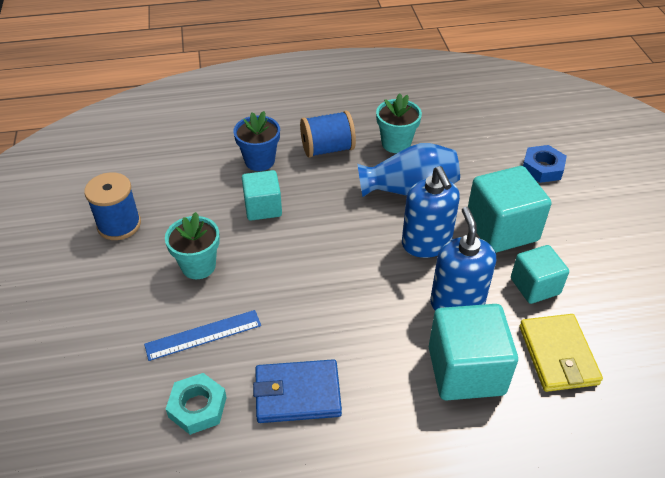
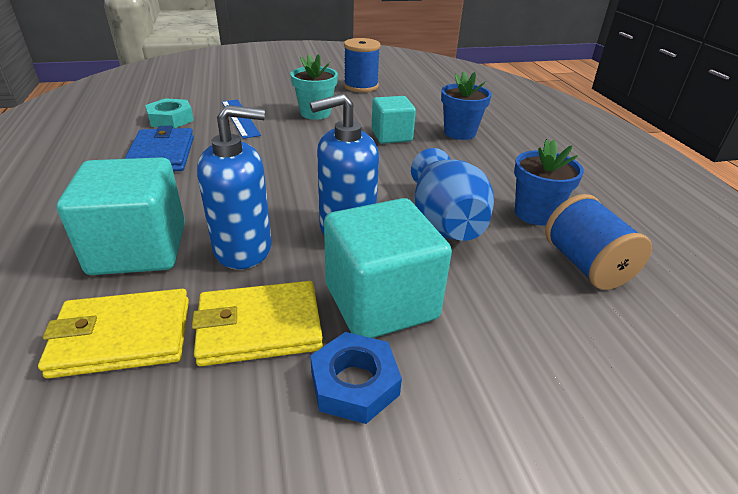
camera: 85 degrees right, 10 degrees down
blue spool [300,111,356,158] -> blue spool moved to [545,194,652,290]
turquoise flower pot [376,93,422,153] -> blue flower pot [514,139,584,225]
turquoise cube [511,245,569,304] -> yellow wallet [192,281,323,366]
blue nut [523,145,567,183] -> blue nut moved to [310,332,402,424]

